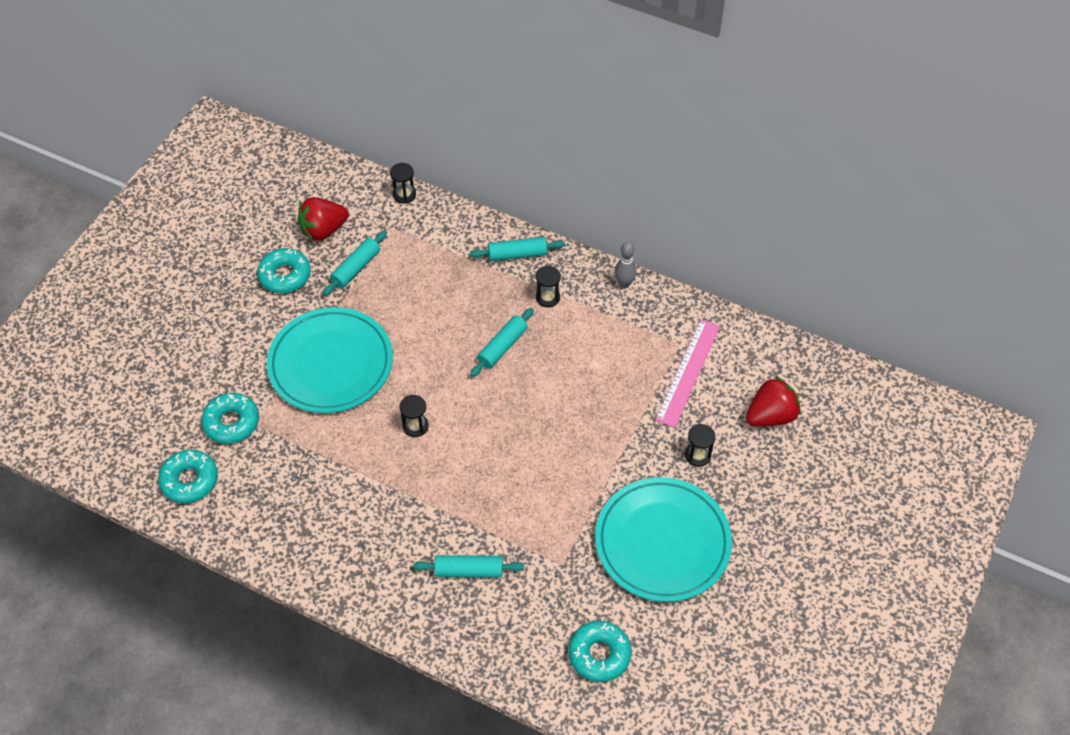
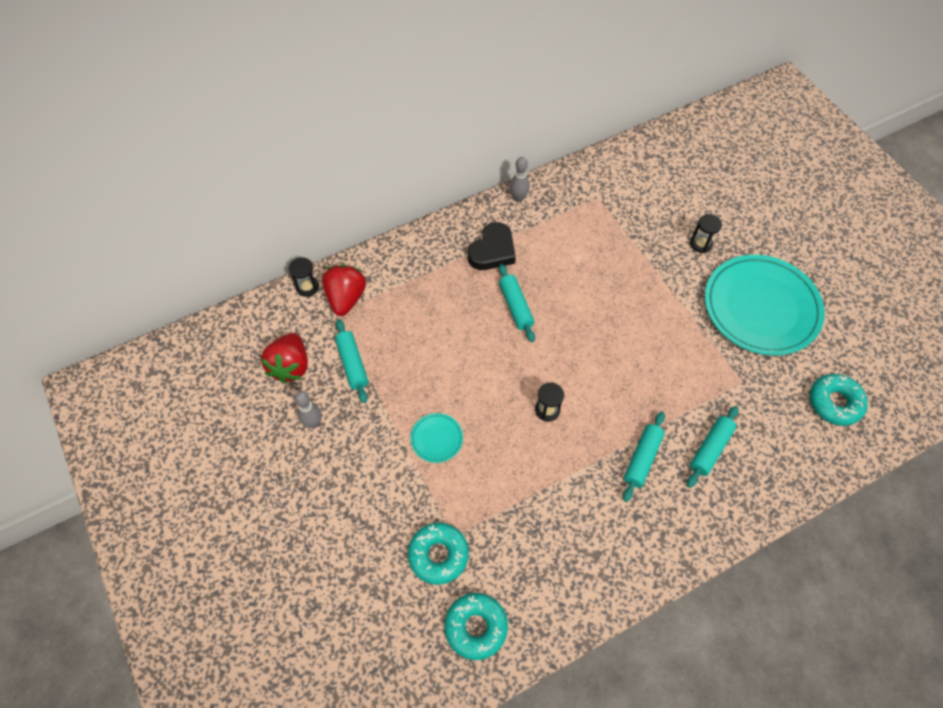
camera: 55 degrees left, 5 degrees up
turquoise donut [257,248,311,293] -> grey bowling pin [295,391,322,428]
turquoise plate [266,307,393,413] -> turquoise plate [410,413,463,463], size x0.41
turquoise rolling pin [470,237,565,261] -> turquoise rolling pin moved to [623,412,665,502]
black hourglass [536,266,561,307] -> black heart [468,222,516,270]
pink ruler [655,319,720,428] -> none
red strawberry [746,376,801,427] -> red strawberry moved to [322,265,366,316]

